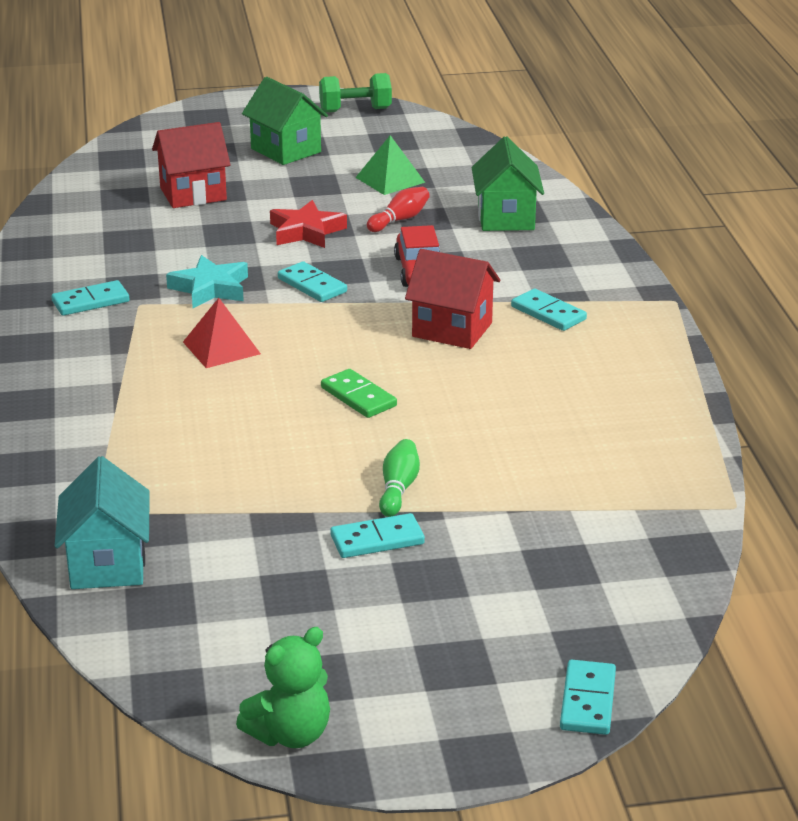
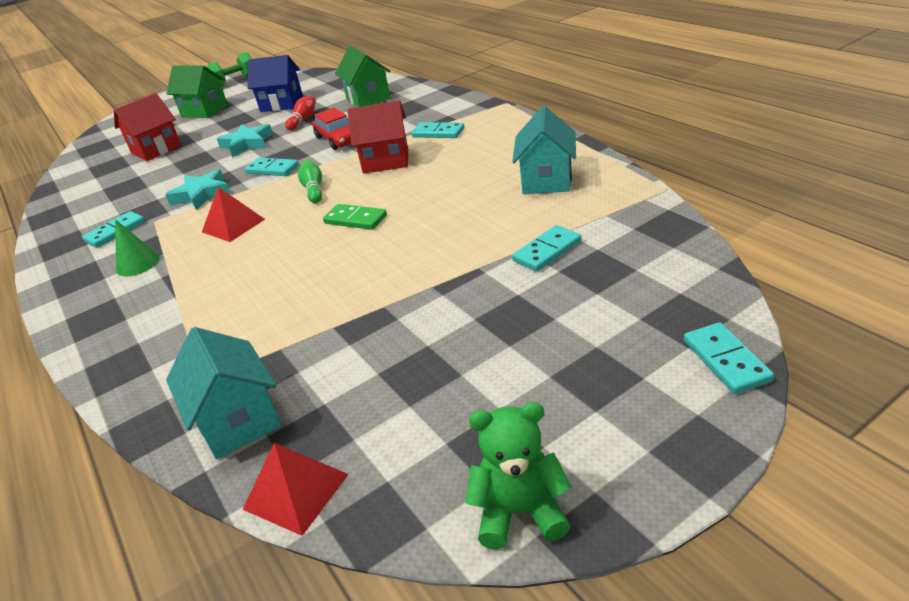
camera: 20 degrees left, 5 degrees up
green teddy bear [236,627,330,748] -> green teddy bear turned 120 degrees counterclockwise [465,402,571,549]
red star [270,200,347,248] -> turquoise star [217,124,273,157]
turquoise domino [330,513,425,558] -> turquoise domino moved to [512,225,581,272]
green pyramid [355,135,425,195] -> blue house [248,55,303,112]
green bowling pin [379,439,420,517] -> green bowling pin moved to [298,160,322,203]
none -> green cone [115,219,160,277]
none -> red pyramid [242,443,349,536]
none -> turquoise house [512,106,576,194]

